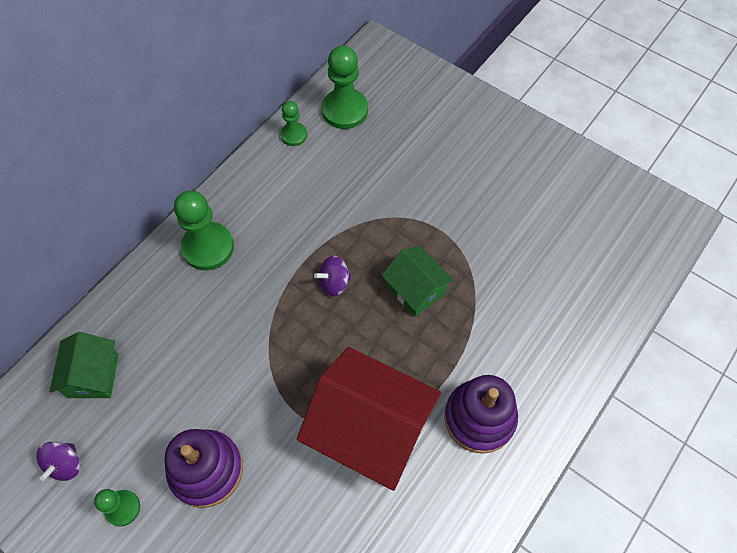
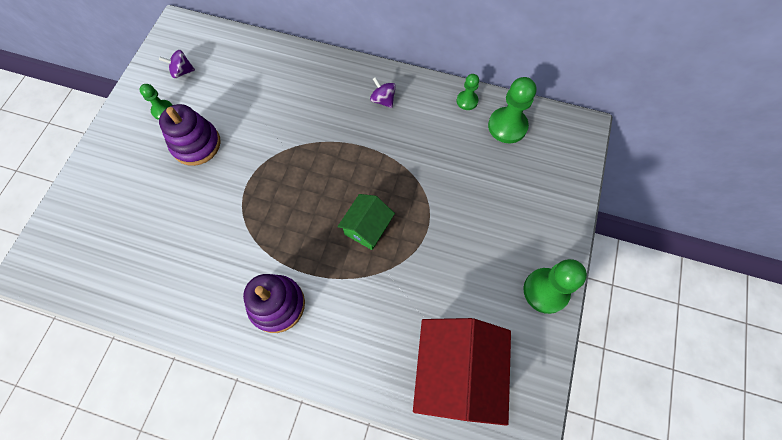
camera: 70 degrees right, 5 degrees up
green house [50,332,119,398] -> none
green pawn [174,190,234,271] -> green pawn moved to [523,259,587,314]
red house [297,347,441,491] -> red house moved to [413,318,511,426]
purple spinning top [314,256,352,297] -> purple spinning top moved to [370,77,396,108]

